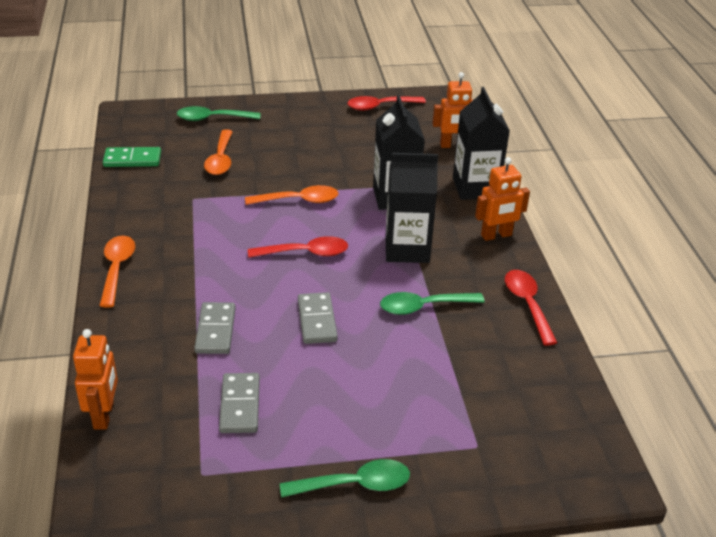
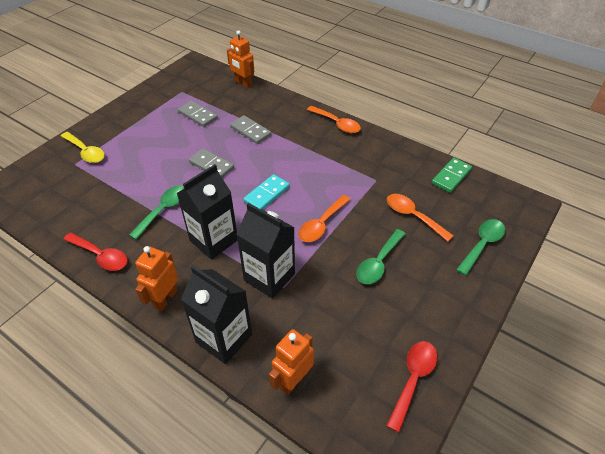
camera: 135 degrees right, 10 degrees up
red spoon [248,236,348,258] -> turquoise domino [244,174,290,210]
green spoon [280,459,410,498] -> green spoon moved to [356,229,406,284]
none -> yellow spoon [61,132,105,163]

